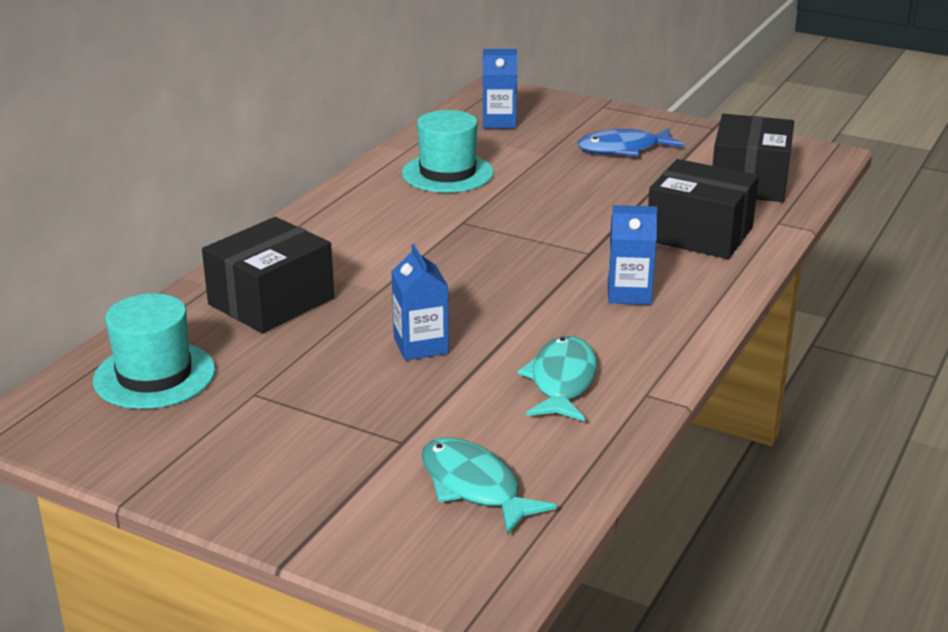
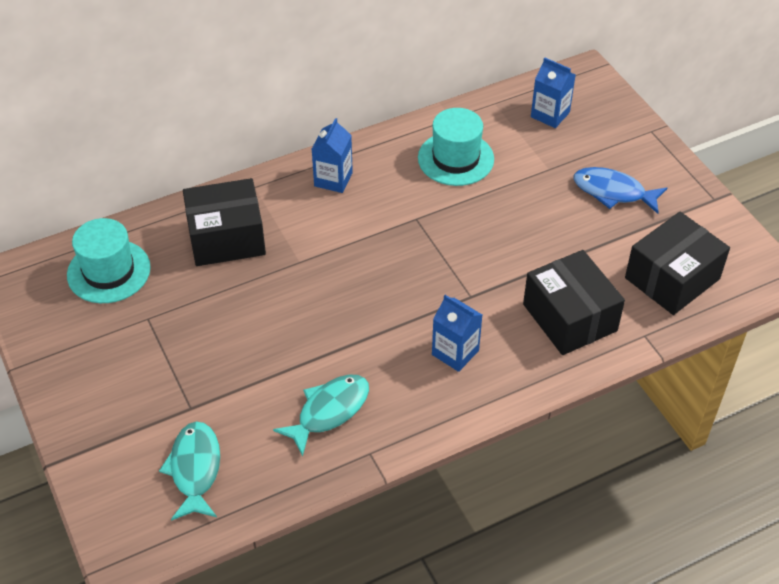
camera: 35 degrees right, 20 degrees up
blue carton [391,244,449,361] -> blue carton moved to [312,118,353,193]

